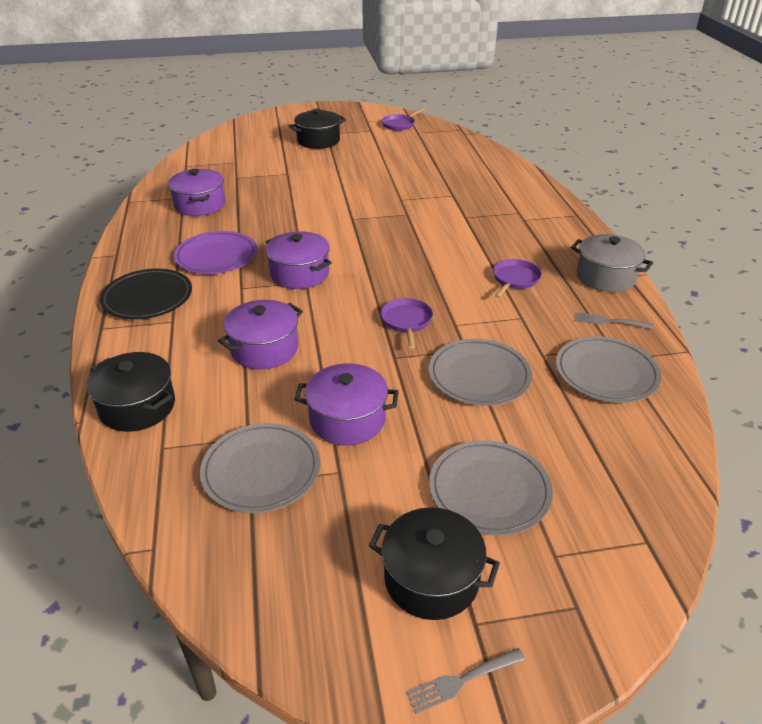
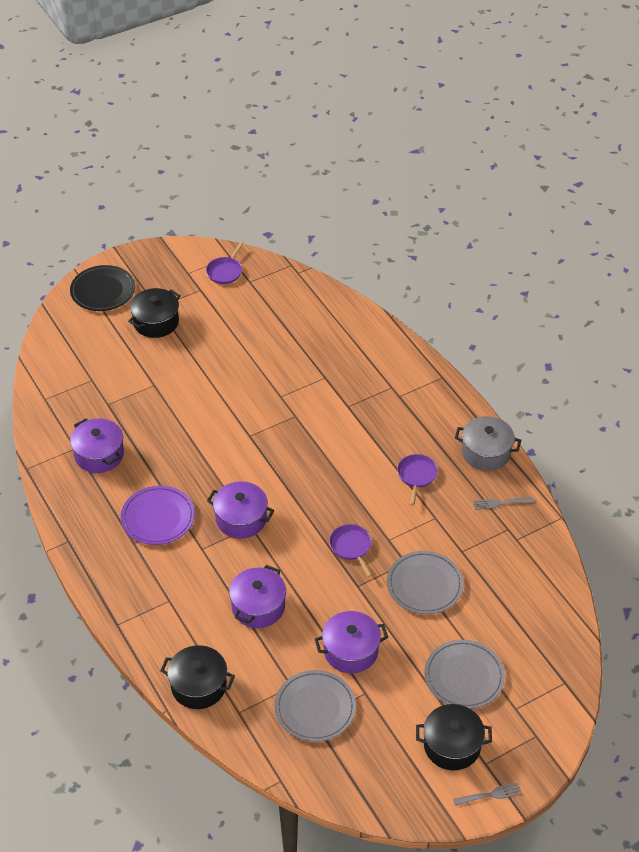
camera: 20 degrees left, 10 degrees up
black plate [100,269,192,319] -> black plate moved to [70,265,135,311]
grey fork [406,648,525,714] -> grey fork turned 150 degrees counterclockwise [453,783,522,806]
grey plate [556,336,662,403] -> none

